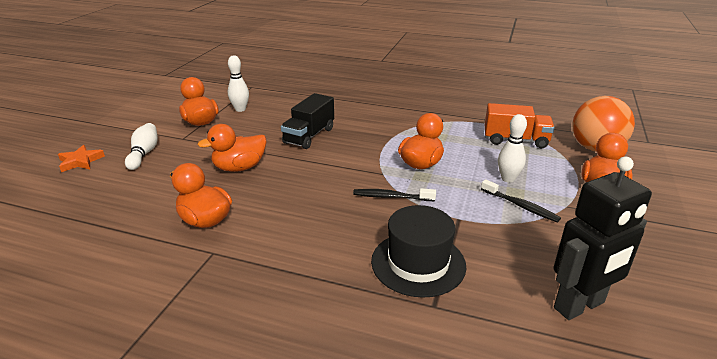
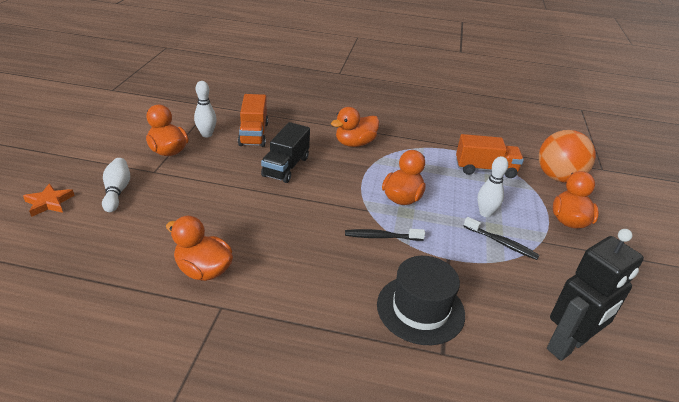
camera: 10 degrees left, 5 degrees up
orange duck [197,124,266,172] -> orange duck moved to [331,107,379,147]
none -> orange truck [238,94,268,147]

